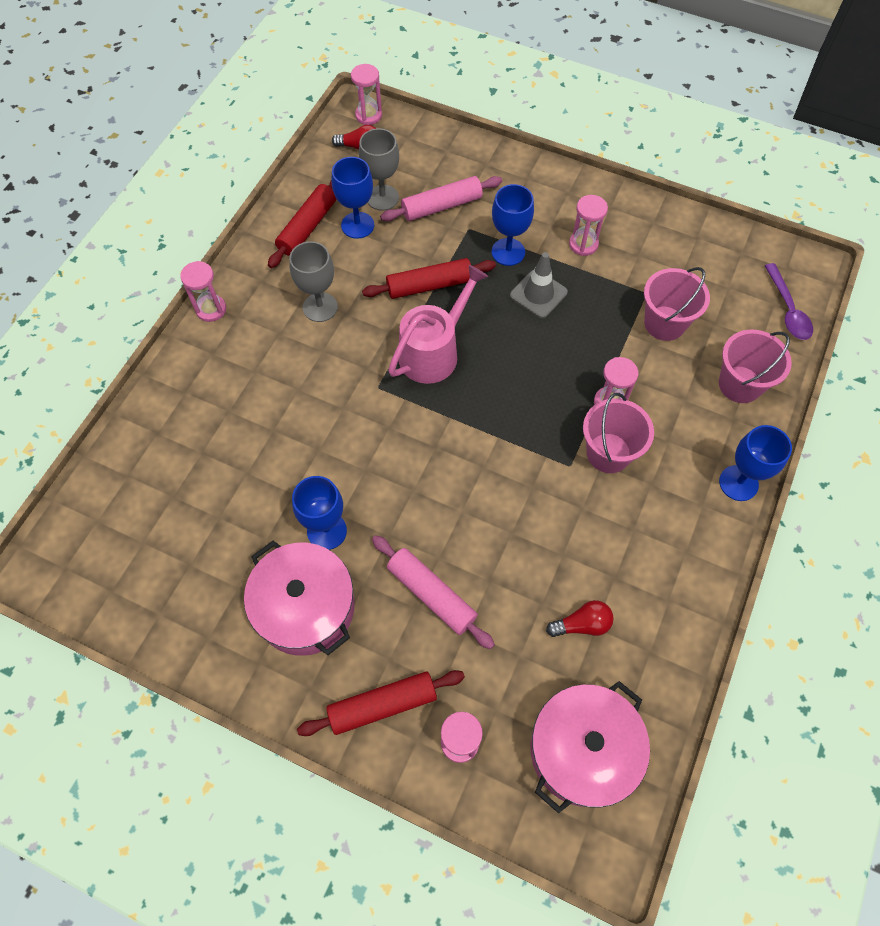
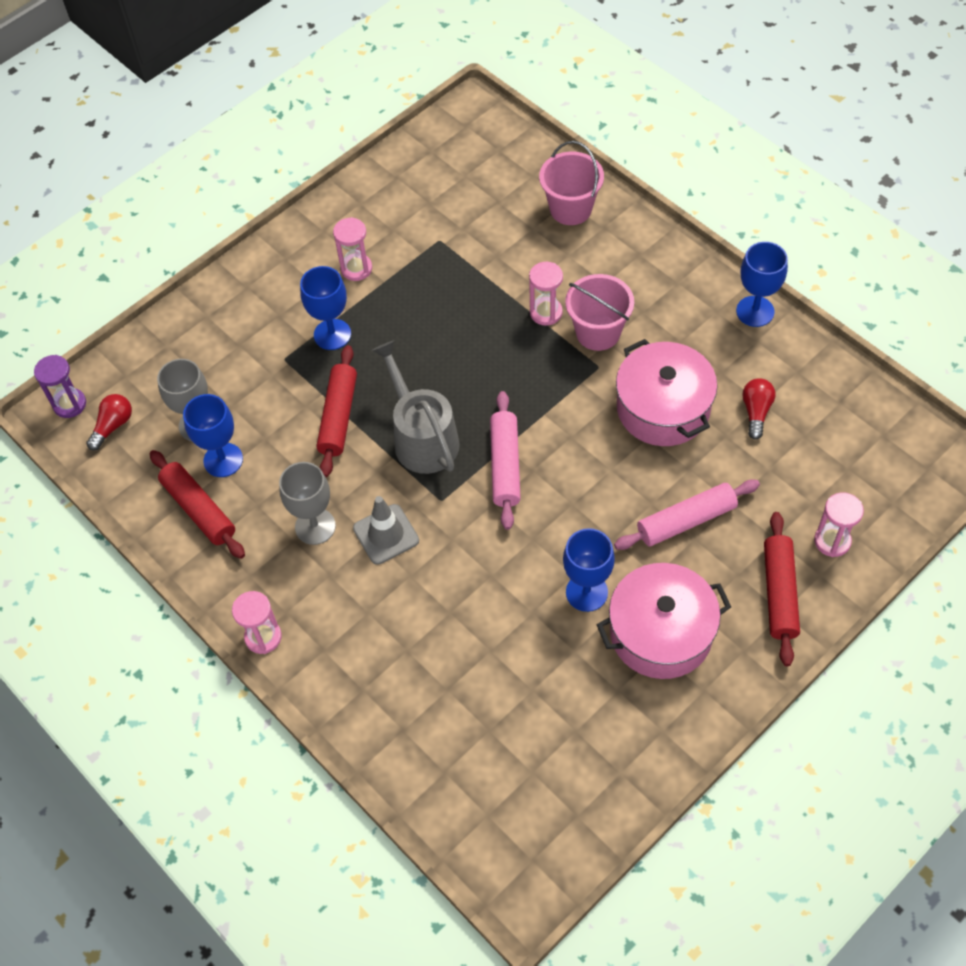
camera: 65 degrees left, 5 degrees down
pink hourglass [351,64,382,125] -> purple hourglass [34,355,86,418]
pink rolling pin [380,176,502,221] -> pink rolling pin moved to [490,391,521,530]
pink watering can [388,265,488,384] -> grey watering can [372,340,460,474]
grey traffic cone [510,252,568,318] -> grey traffic cone moved to [353,496,419,565]
pink pot [530,681,650,813] -> pink pot moved to [616,339,718,446]
pink bucket [644,267,710,341] -> none
blue goblet [719,425,792,501] -> blue goblet moved to [736,242,788,327]
purple spoon [765,263,813,340] -> none

